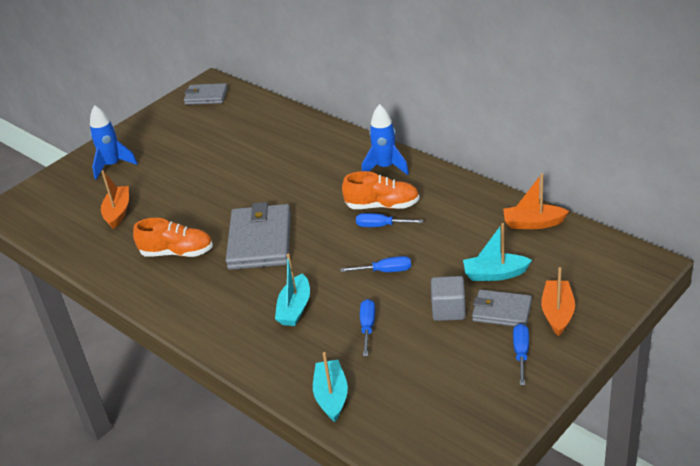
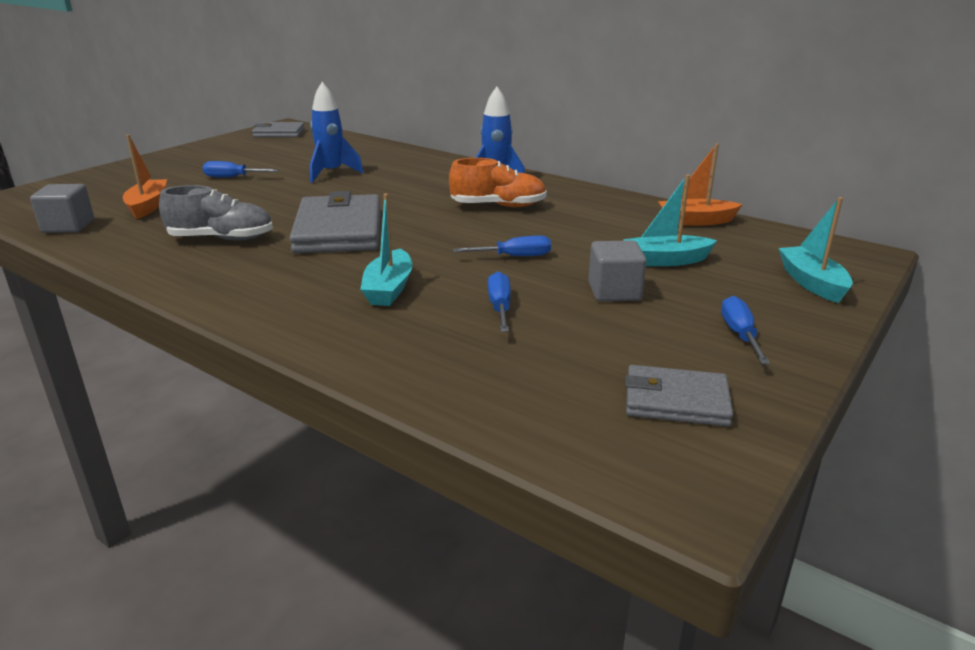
camera: 10 degrees left, 10 degrees down
blue rocket [90,105,138,179] -> blue rocket moved to [310,82,364,183]
orange shoe [133,218,213,257] -> grey shoe [159,185,273,241]
turquoise boat [313,352,348,422] -> turquoise boat moved to [779,197,853,303]
blue screwdriver [356,213,423,227] -> blue screwdriver moved to [203,161,279,177]
grey wallet [472,290,532,326] -> grey wallet moved to [625,365,733,427]
orange boat [541,267,575,336] -> none
none -> grey cube [30,184,94,233]

